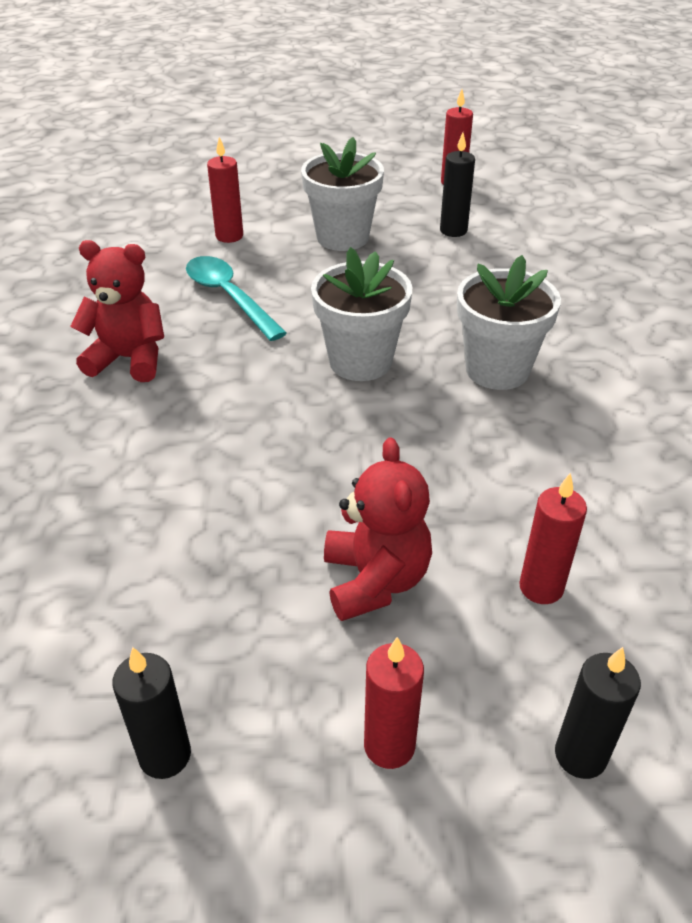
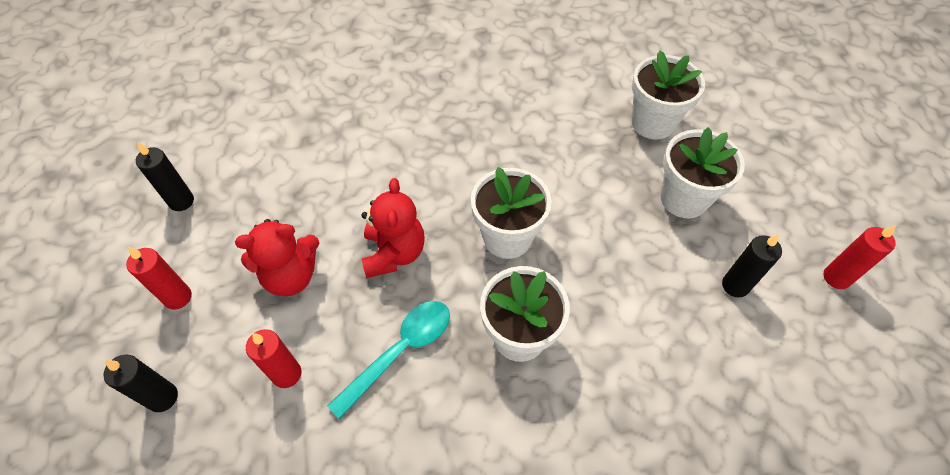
camera: 80 degrees right, 15 degrees up
red teddy bear [70,240,164,382] -> red teddy bear moved to [361,178,425,278]
turquoise spoon [186,256,287,341] -> turquoise spoon moved to [327,301,450,419]
red candle [207,137,243,243] -> white flower pot [632,51,705,139]

